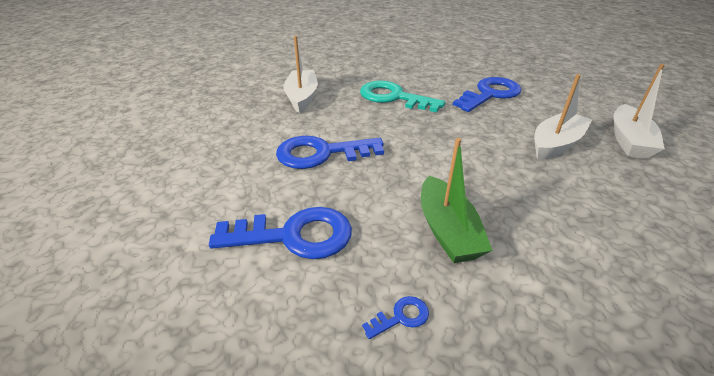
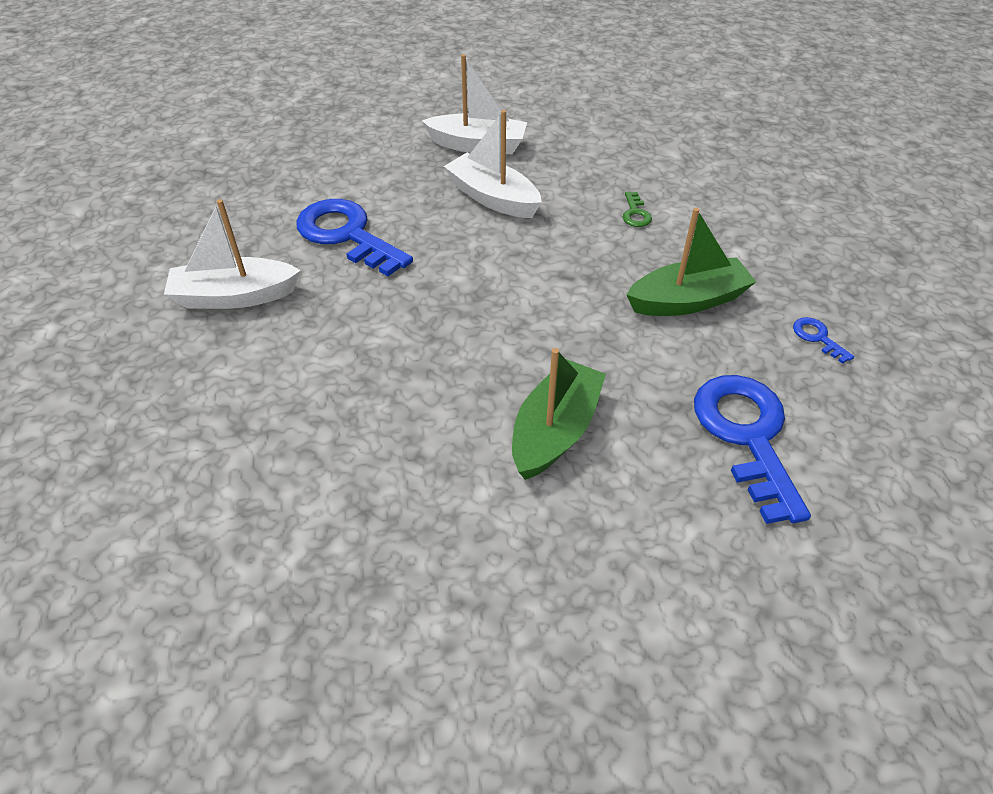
camera: 95 degrees left, 10 degrees up
blue key [276,136,384,169] -> green boat [512,348,606,480]
white boat [284,36,318,113] -> white boat moved to [164,199,301,309]
turquoise key [360,80,445,113] -> none
none -> green key [623,192,652,227]

